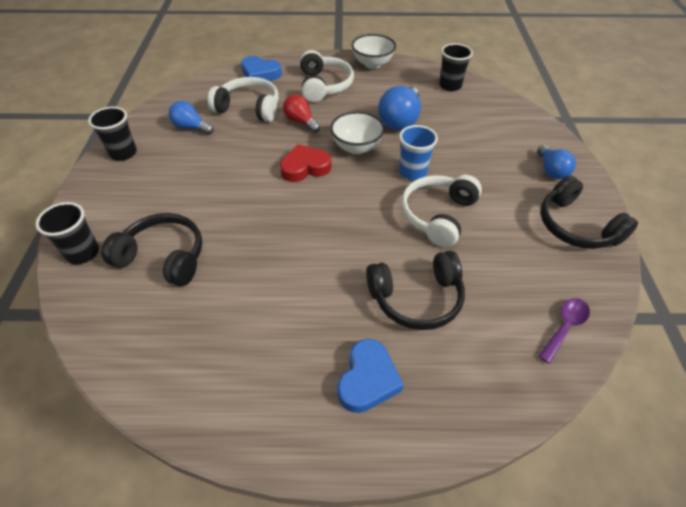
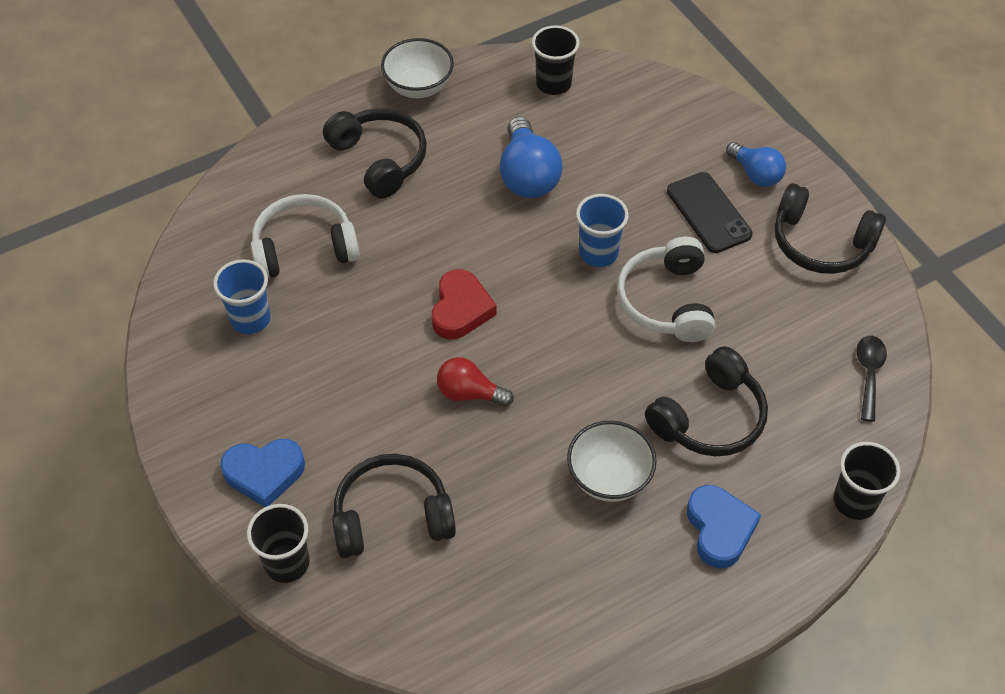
camera: 30 degrees left, 5 degrees up
black cup [88,107,137,161] -> black cup moved to [833,442,901,520]
blue light bulb [169,101,214,135] -> blue cup [213,259,270,334]
blue heart [241,56,282,81] -> blue heart moved to [220,439,305,507]
red heart [280,144,332,182] -> red heart turned 150 degrees clockwise [432,269,497,339]
red light bulb [283,94,320,133] -> red light bulb moved to [437,357,514,407]
white headphones [300,50,354,102] -> black headphones [323,108,427,199]
white bowl [330,111,385,154] -> white bowl moved to [567,421,657,502]
purple spoon [538,298,590,364] -> black spoon [856,336,887,422]
none -> black phone [667,172,753,253]

